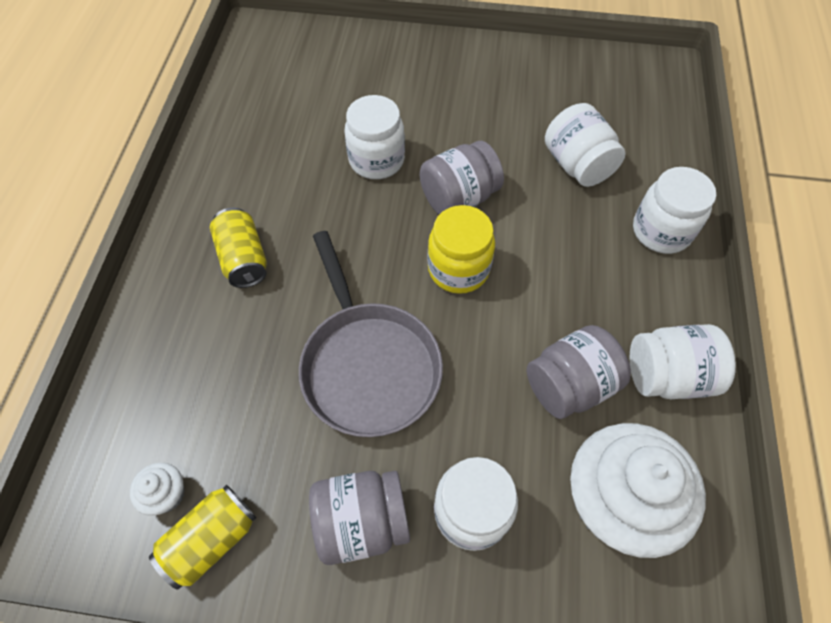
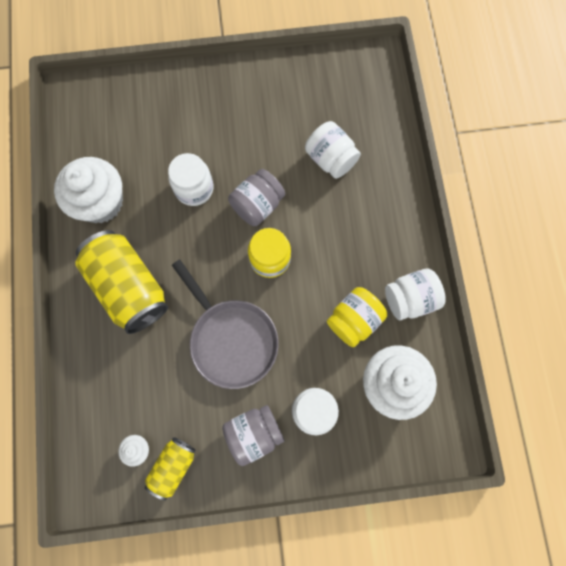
camera: 15 degrees left, 15 degrees up
yellow can [210,208,267,288] -> yellow can [75,230,168,334], size x1.89
grey jar [527,325,631,419] -> yellow jar [327,287,387,347]
white jar [633,167,716,254] -> none
none -> white cupcake [54,157,123,223]

